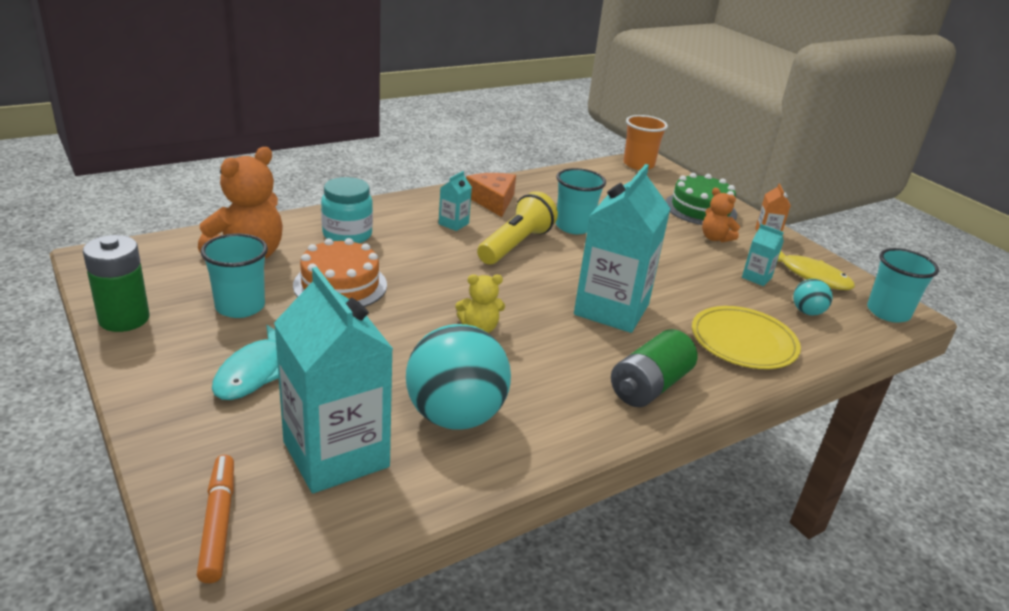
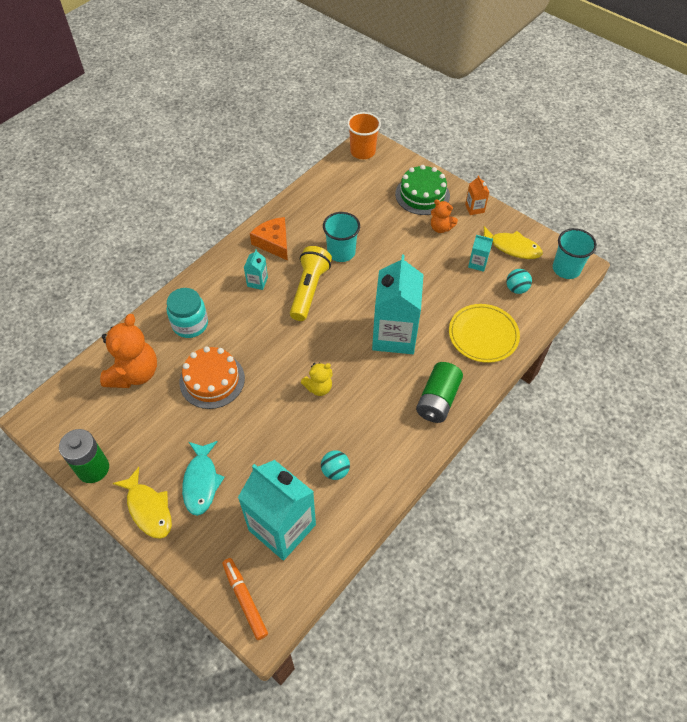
camera: 15 degrees left, 25 degrees up
turquoise cup [201,234,268,318] -> none
turquoise ball [406,324,511,430] -> turquoise ball [321,450,350,480], size x0.46
none -> yellow fish [112,467,172,539]

